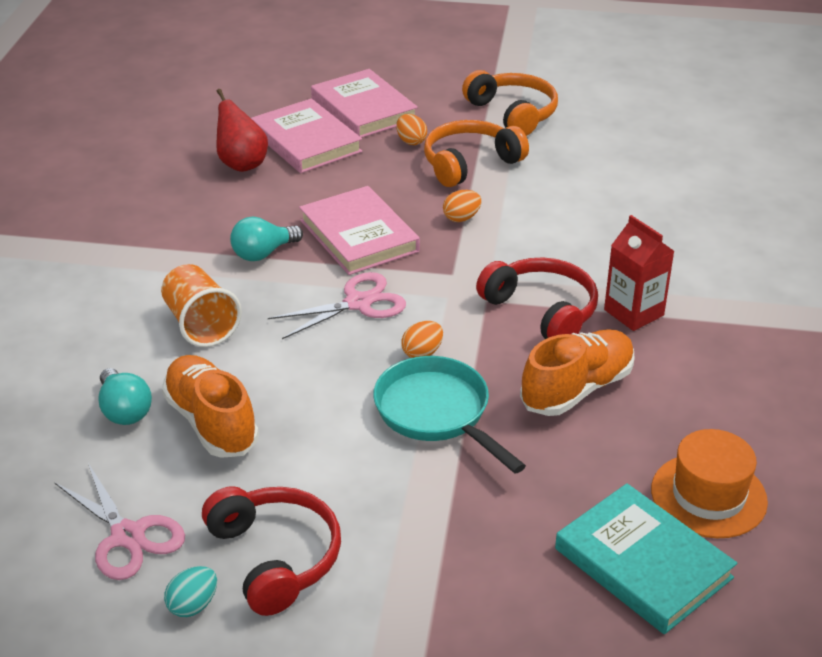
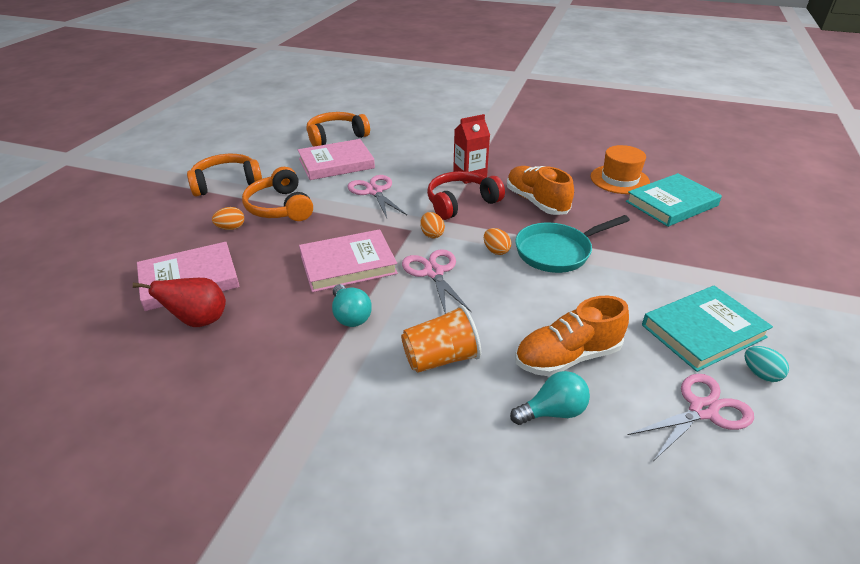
camera: 80 degrees left, 0 degrees up
red headphones [202,486,341,616] -> turquoise book [642,286,773,372]
pink book [311,69,418,138] -> pink book moved to [298,139,375,180]
orange egg [443,190,481,222] -> orange egg moved to [420,212,445,239]
none -> orange headphones [307,112,370,147]
none -> pink scissors [348,175,407,218]

